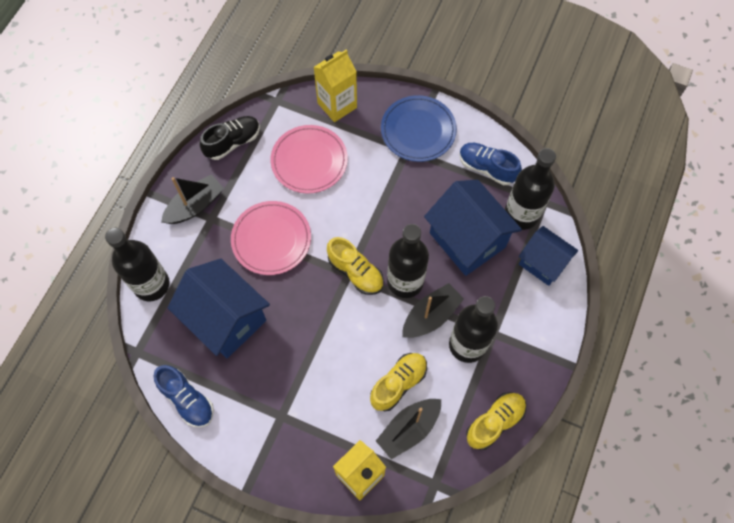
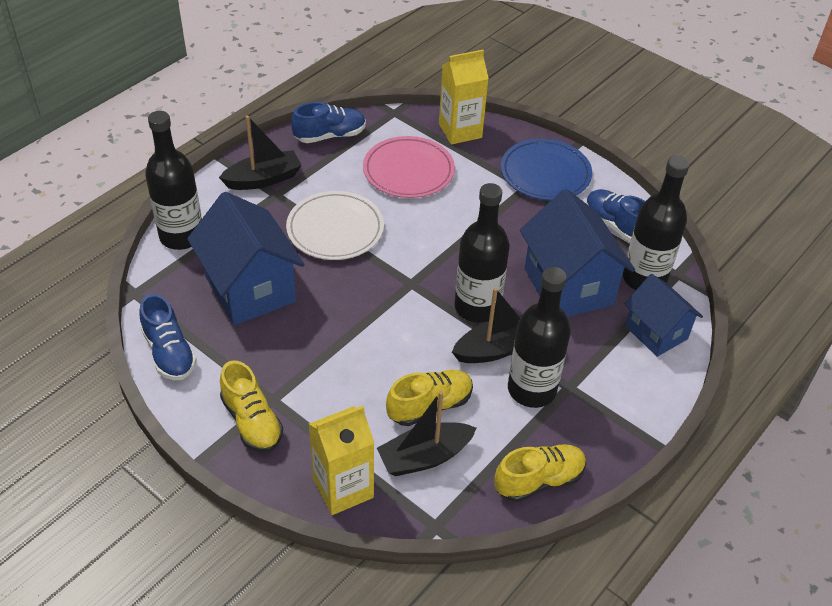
camera: 15 degrees right, 20 degrees down
black shoe [200,116,260,160] -> blue shoe [291,102,366,143]
pink plate [231,201,311,275] -> white plate [286,191,384,260]
yellow shoe [327,237,384,295] -> yellow shoe moved to [220,360,283,453]

